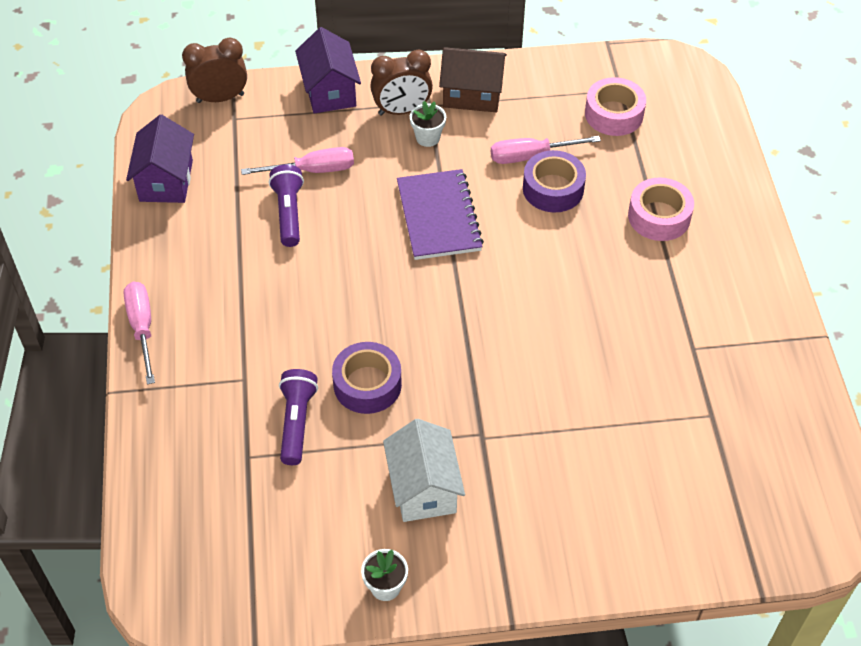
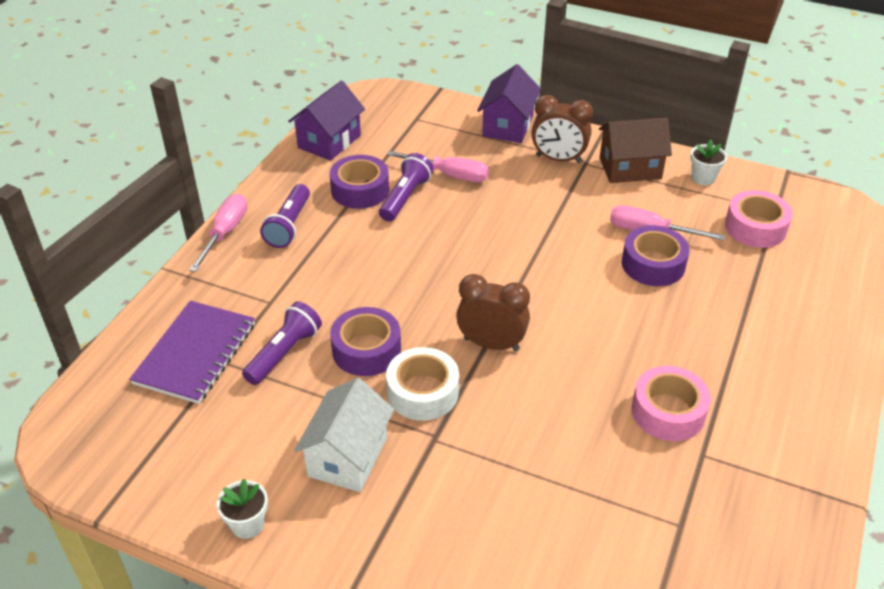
camera: 30 degrees right, 10 degrees down
brown clock [182,37,247,103] -> brown clock moved to [456,274,530,351]
purple notebook [397,169,484,260] -> purple notebook moved to [129,301,255,404]
white flower pot [410,101,446,147] -> white flower pot moved to [690,140,727,185]
brown house [439,47,507,112] -> brown house turned 45 degrees counterclockwise [599,118,672,183]
pink tape [628,177,694,241] -> pink tape moved to [631,366,711,441]
none -> purple flashlight [260,184,310,248]
none -> purple tape [330,155,389,209]
none -> white tape [386,347,459,421]

